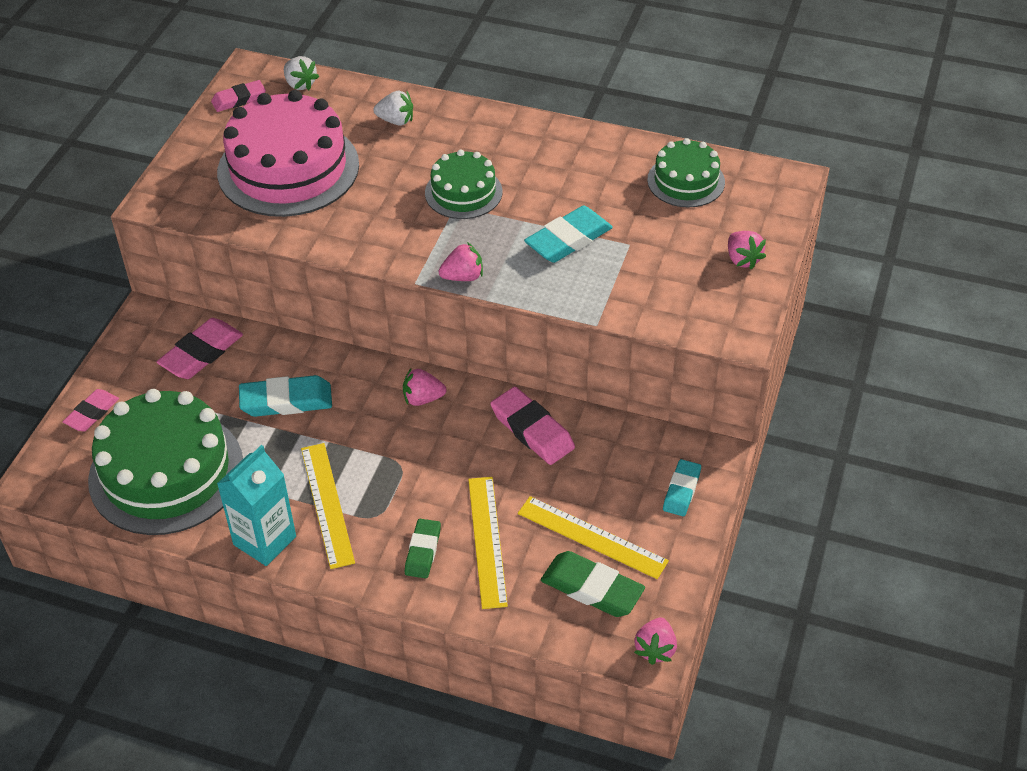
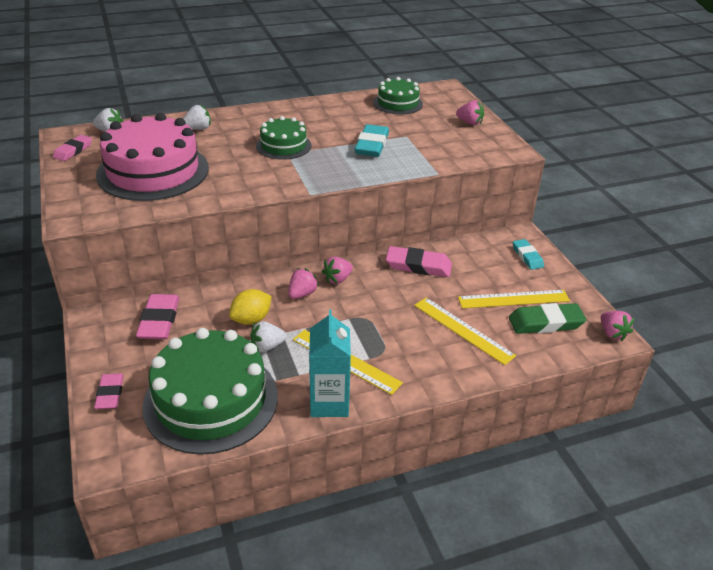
camera: 40 degrees left, 10 degrees down
turquoise eraser [239,375,332,417] -> yellow lemon [229,289,272,325]
green eraser [405,519,441,578] -> none
pink strawberry [438,242,483,281] -> pink strawberry moved to [288,268,319,299]
none -> white strawberry [251,321,287,352]

